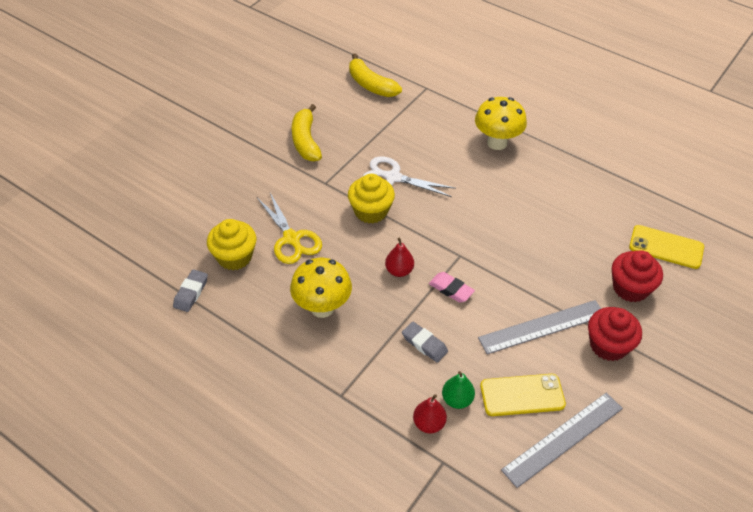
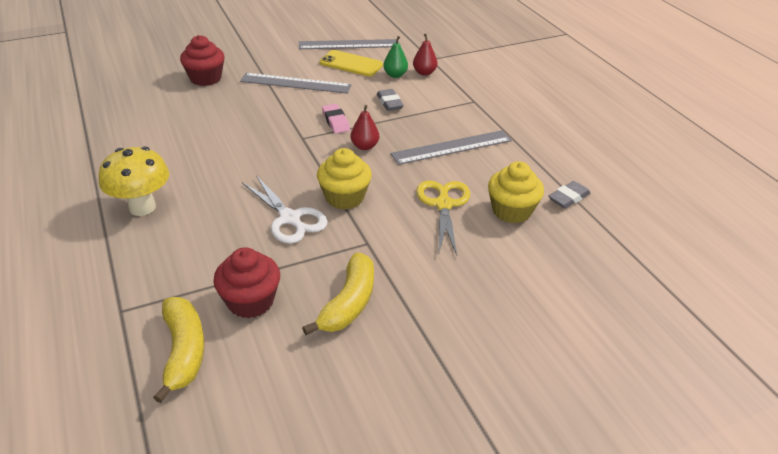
camera: 150 degrees left, 10 degrees down
yellow mushroom [290,258,352,318] -> grey ruler [391,130,512,165]
red cupcake [588,307,642,361] -> red cupcake moved to [213,247,280,318]
yellow phone [629,225,704,269] -> none

